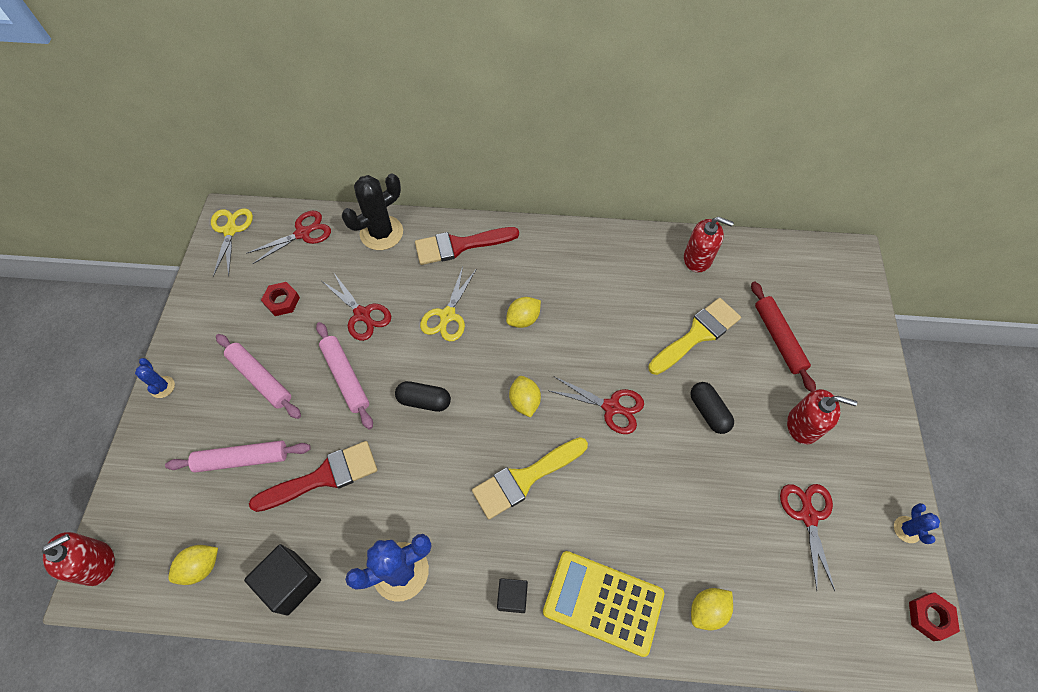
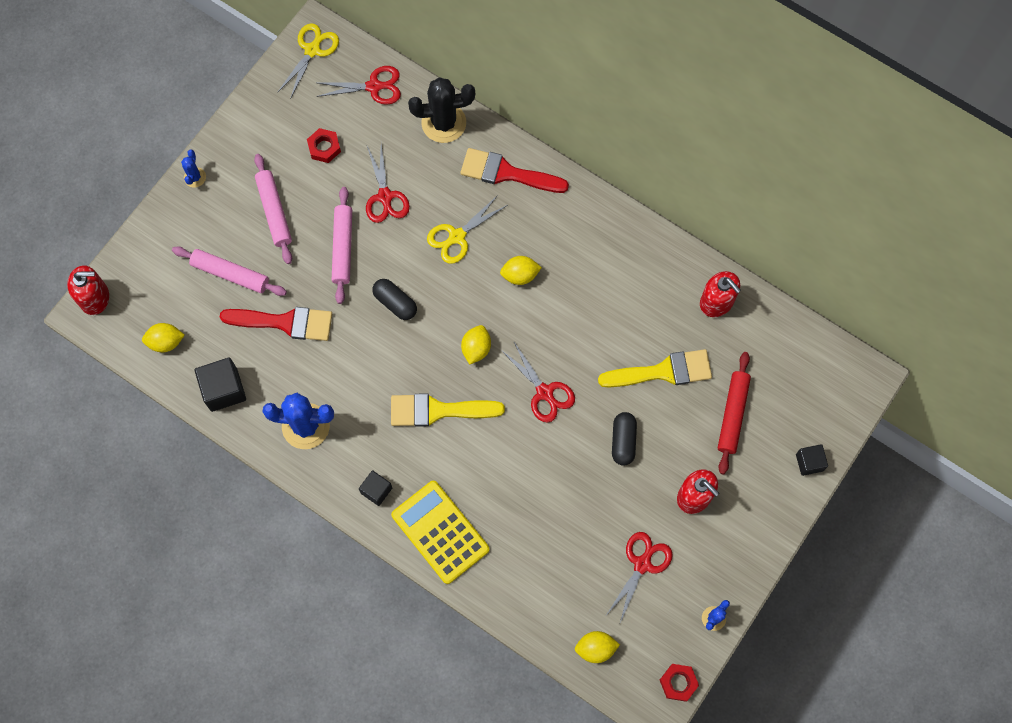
camera: 30 degrees right, 10 degrees up
yellow lemon [691,588,733,630] -> yellow lemon moved to [575,631,620,663]
none -> black cube [796,444,828,476]

